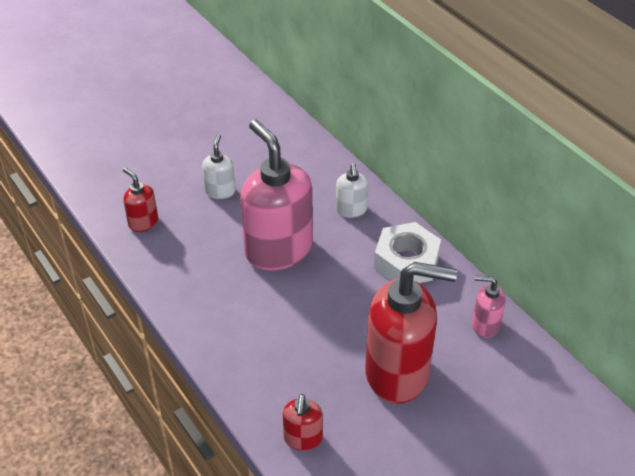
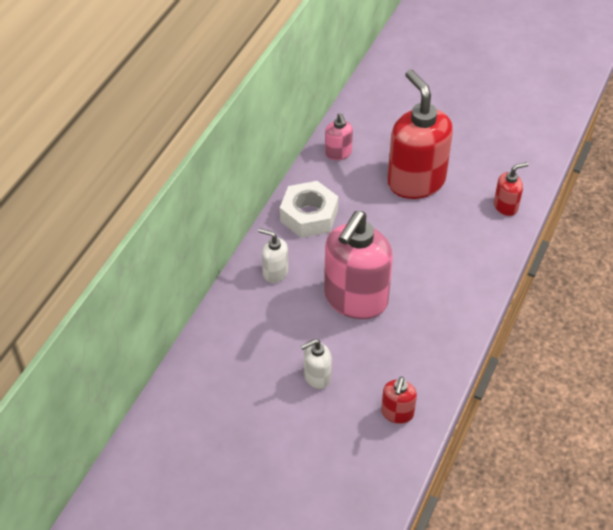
camera: 120 degrees left, 5 degrees up
white soap dispenser [336,163,368,218] -> white soap dispenser turned 120 degrees counterclockwise [258,228,288,283]

